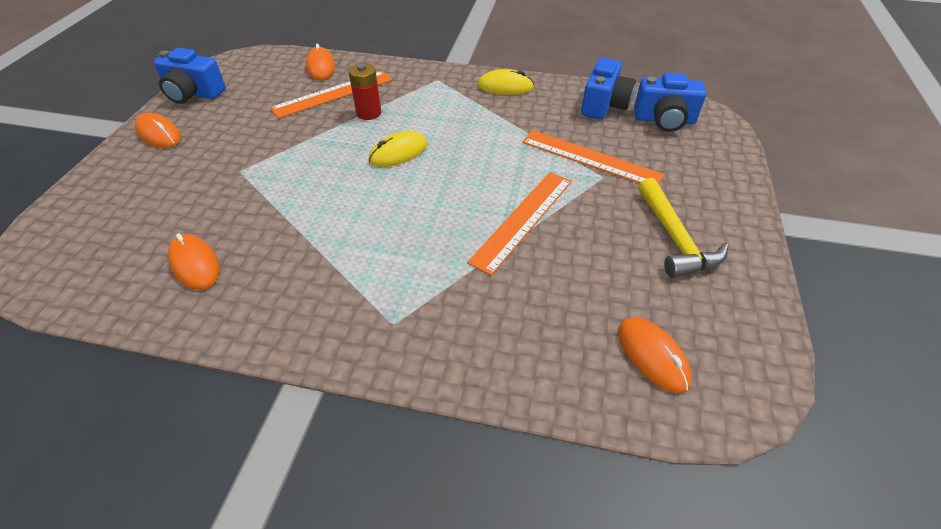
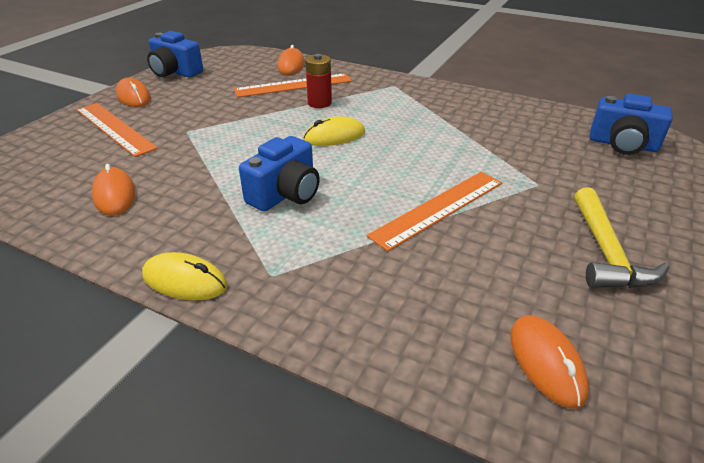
camera: 15 degrees right, 10 degrees down
yellow mouse [477,69,534,95] -> yellow mouse moved to [142,252,227,300]
orange ruler [522,130,664,184] -> orange ruler moved to [76,103,158,157]
blue camera [581,58,636,119] -> blue camera moved to [239,136,320,212]

